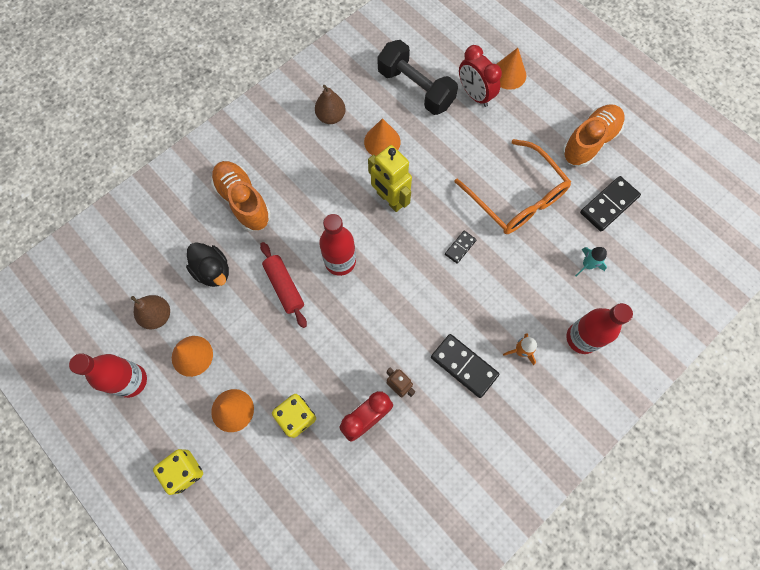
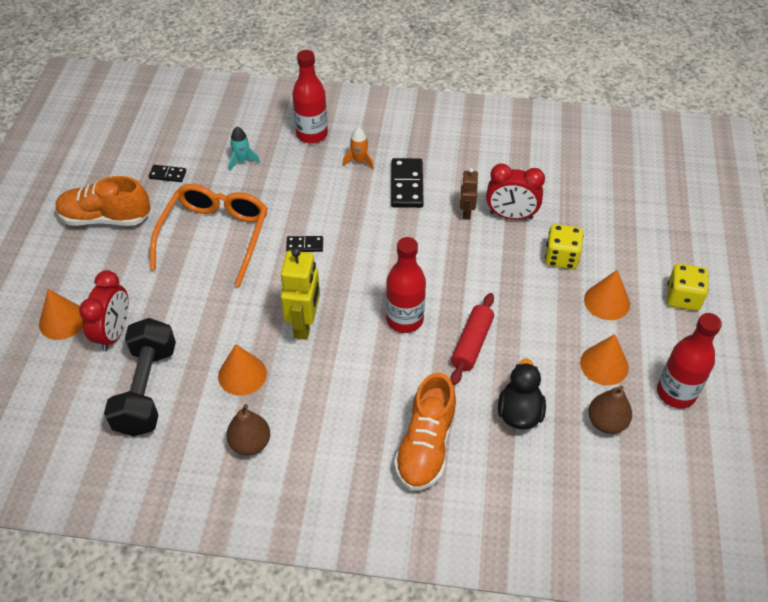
camera: 130 degrees left, 20 degrees down
black domino [580,176,641,231] -> black domino [149,165,186,182], size x0.55

